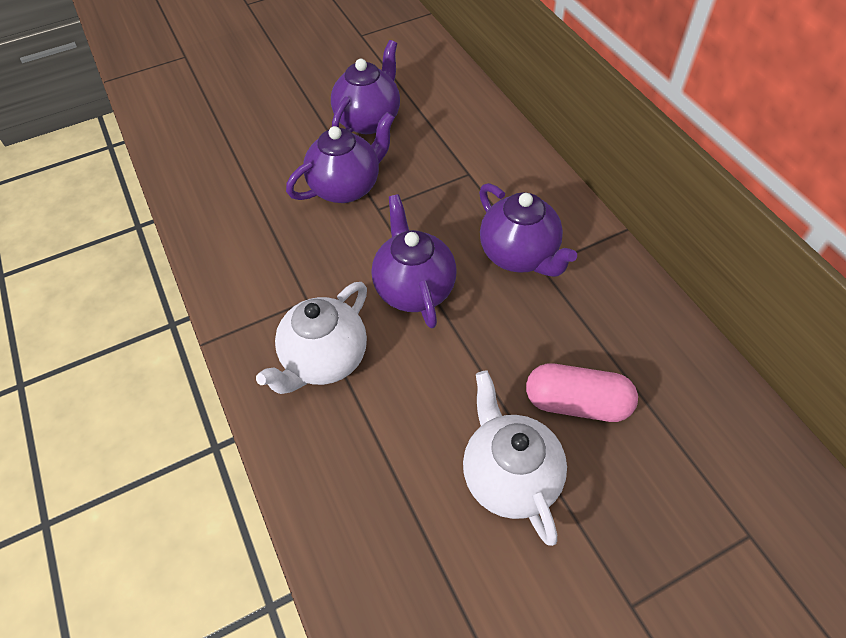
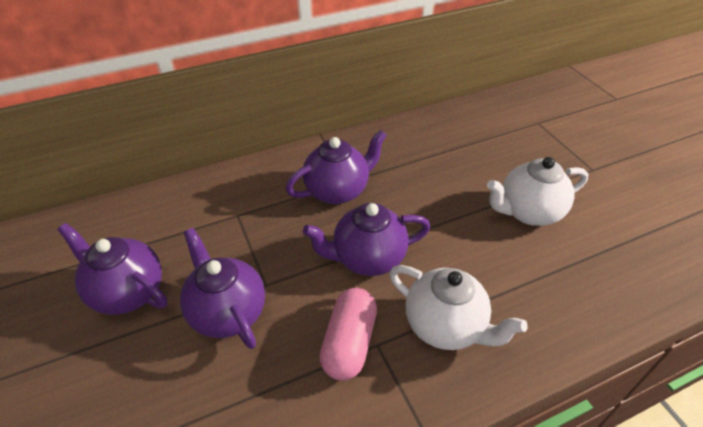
camera: 90 degrees left, 10 degrees down
pink capsule [526,364,638,422] -> pink capsule moved to [320,288,377,380]

